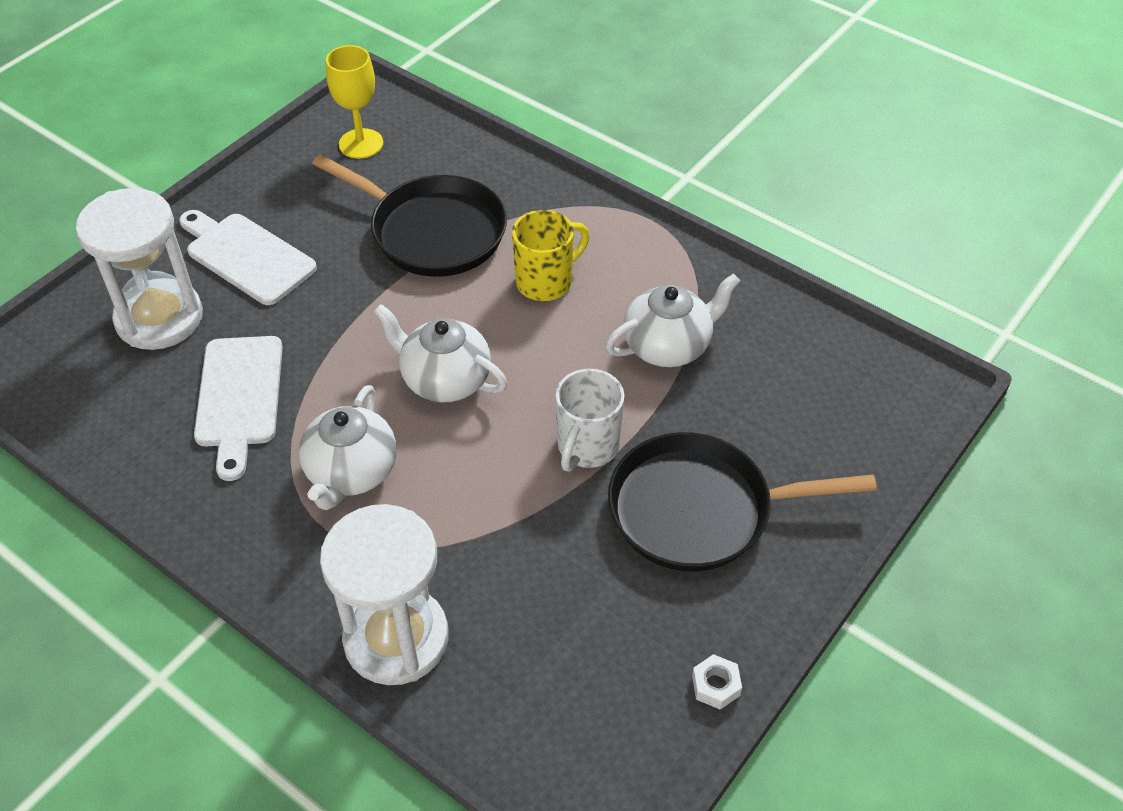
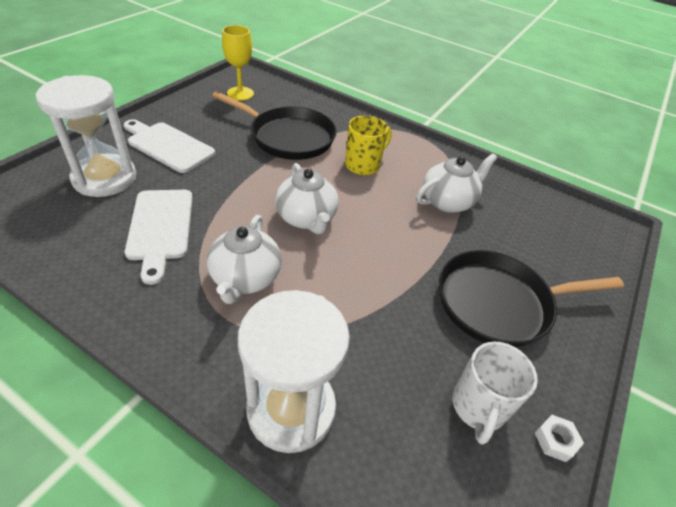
camera: 10 degrees left, 5 degrees down
white teapot [374,304,507,402] -> white teapot turned 135 degrees counterclockwise [275,163,338,234]
white mug [555,369,625,472] -> white mug moved to [452,341,538,445]

